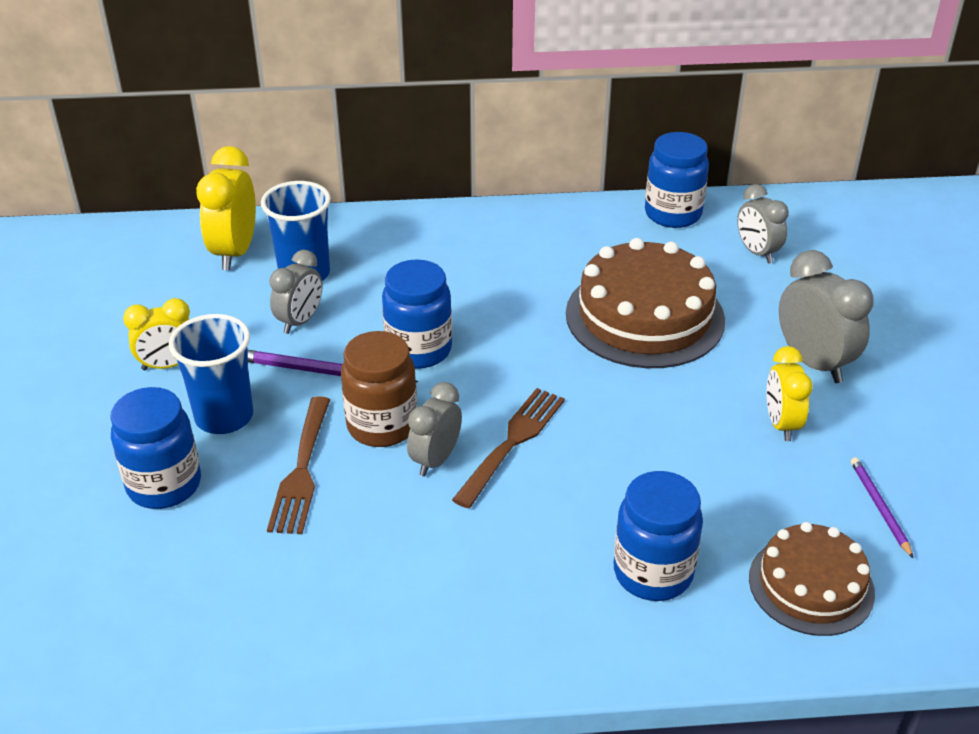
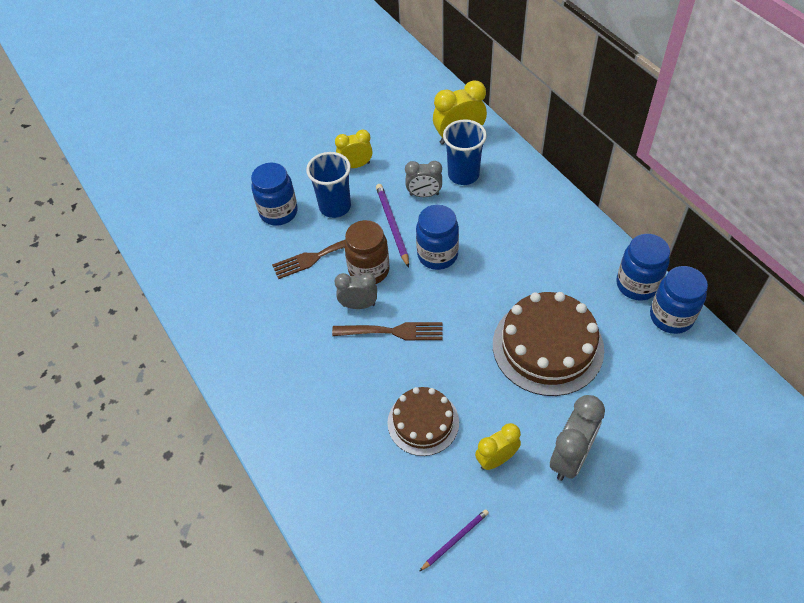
camera: 65 degrees right, 15 degrees up
yellow clock [123,298,190,370] -> yellow clock turned 120 degrees clockwise [335,130,373,168]
blue jar [614,471,703,601] -> blue jar moved to [616,234,670,301]
grey clock [737,184,789,264] -> none
brown cake [749,522,875,636] -> brown cake moved to [388,387,459,456]

